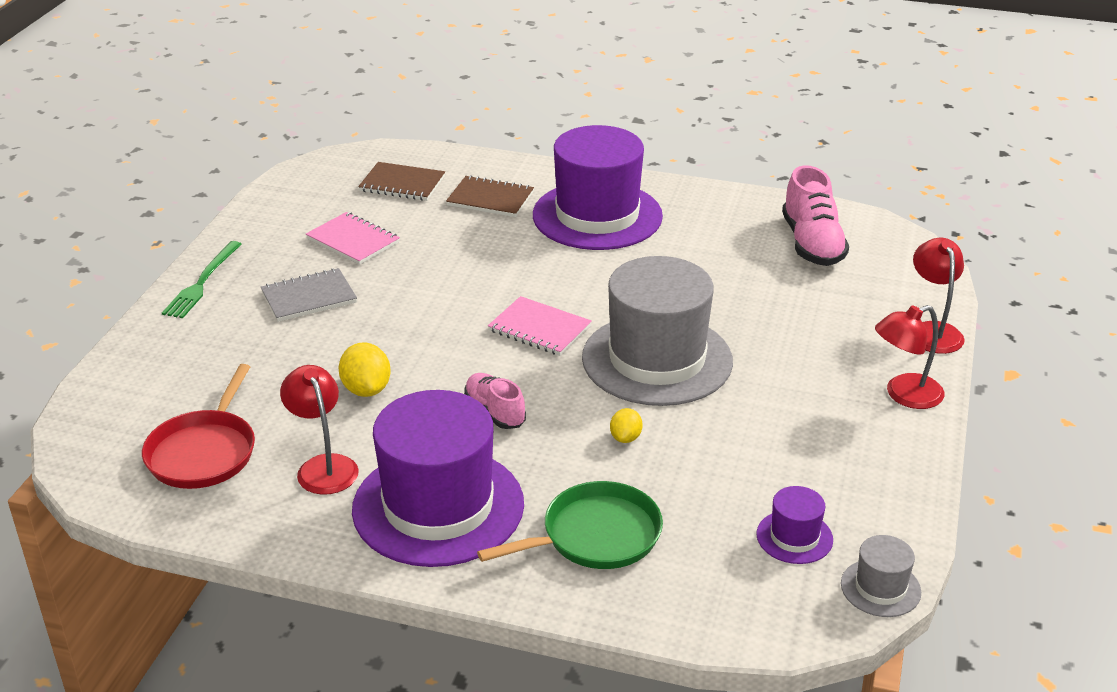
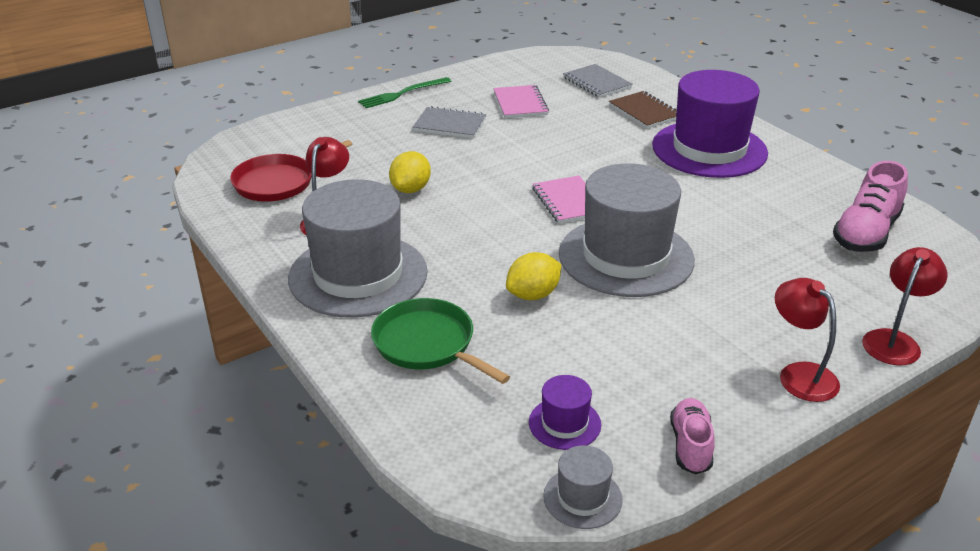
camera: 40 degrees right, 0 degrees up
purple hat [352,390,524,567] -> grey hat [288,179,428,318]
brown notebook [358,162,445,201] -> grey notebook [563,64,633,98]
pink shoe [464,373,526,429] -> pink shoe moved to [670,398,715,474]
green pan [477,481,663,569] -> green pan turned 150 degrees counterclockwise [371,298,510,384]
yellow lemon [610,408,643,443] -> yellow lemon [506,252,561,300], size x1.64
red lamp [875,305,945,409] -> red lamp turned 45 degrees clockwise [775,278,840,402]

